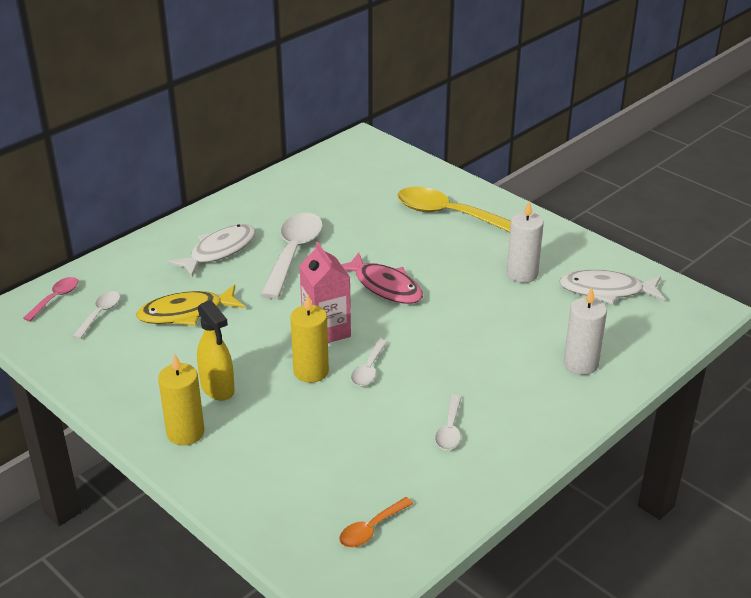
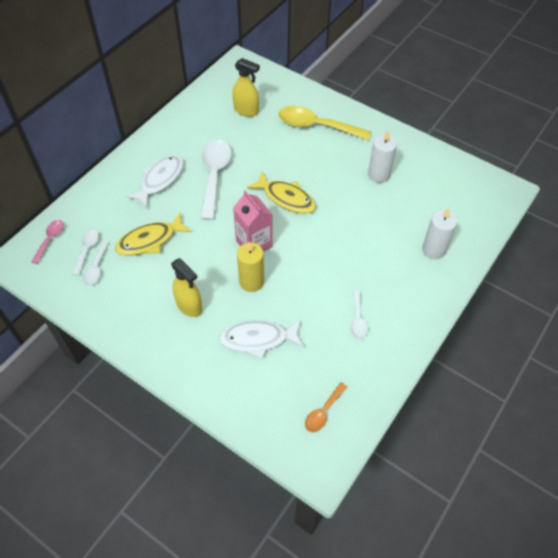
camera: 10 degrees left, 20 degrees up
yellow candle [158,354,204,445] -> none
pink fish [341,252,423,304] -> yellow fish [247,171,316,214]
white spoon [351,339,388,386] -> white spoon moved to [83,241,109,285]
white fish [559,270,665,305] -> white fish moved to [219,320,304,359]
none -> yellow spray bottle [232,58,260,117]

